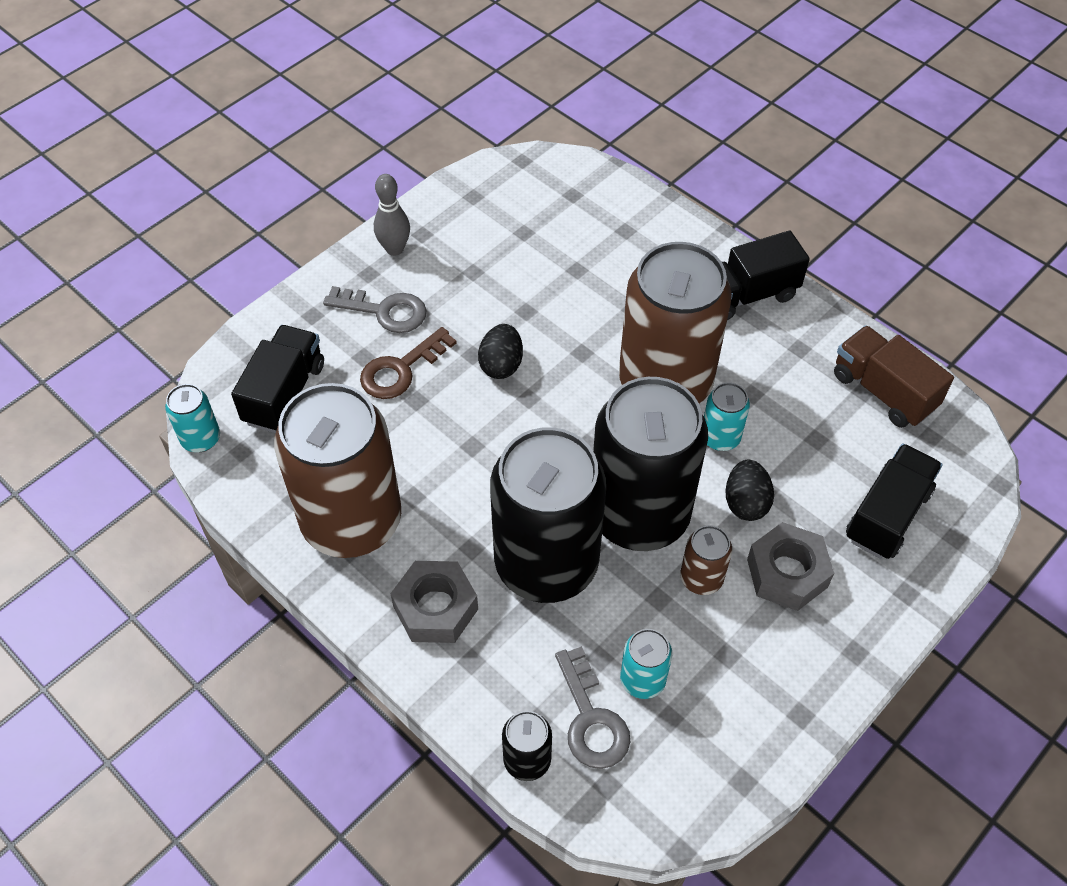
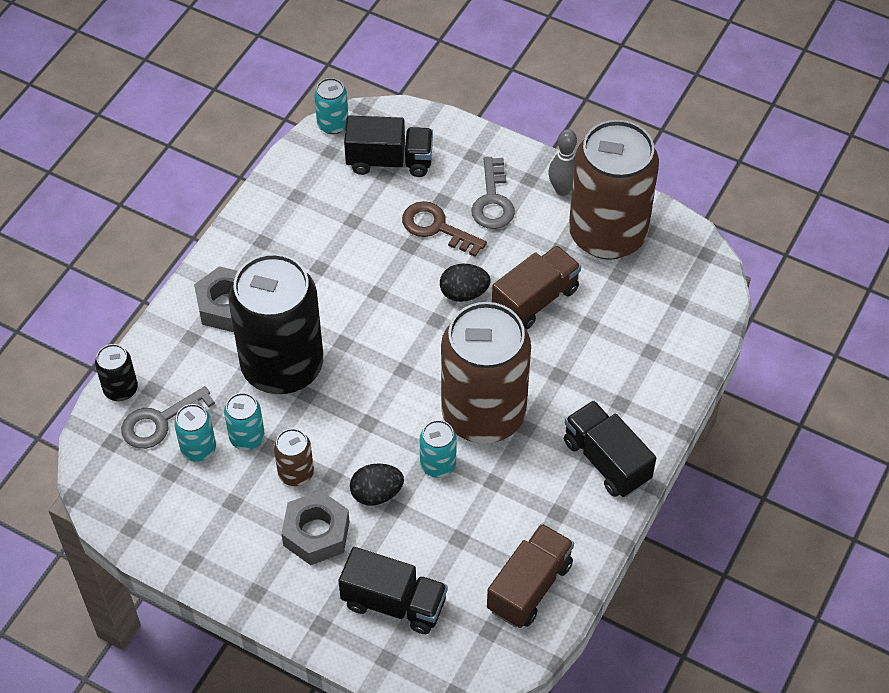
camera: 75 degrees right, 0 degrees up
brown can [274,383,401,558] -> brown can moved to [569,120,659,260]
black can [593,377,708,551] -> none
none -> turquoise can [224,393,265,450]
none -> brown truck [492,246,581,330]

